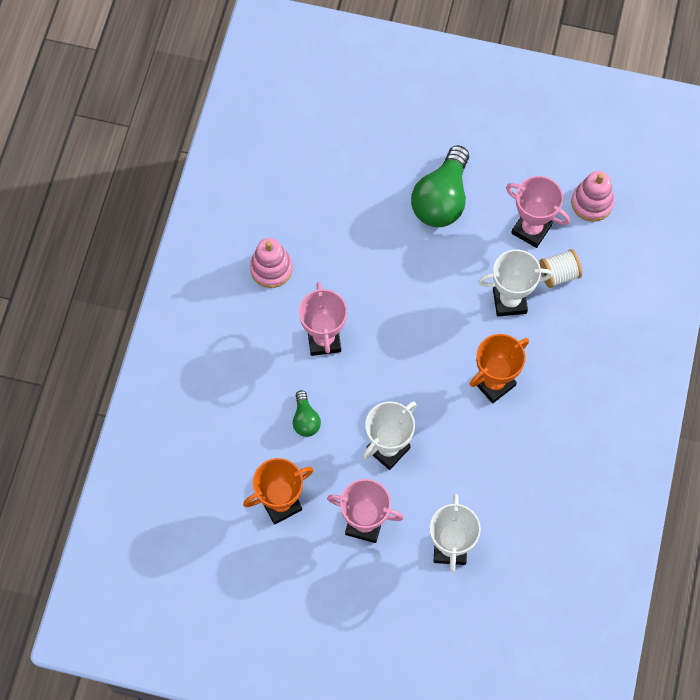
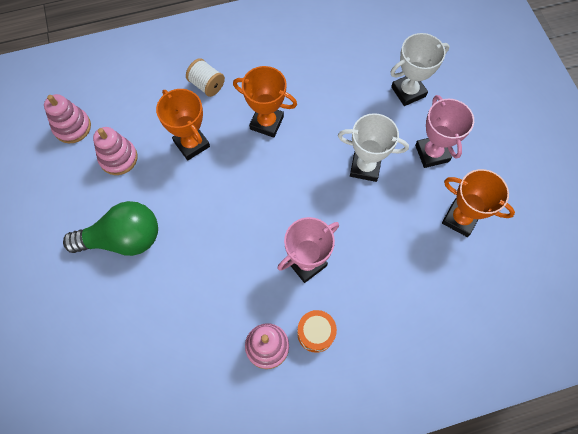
camera: 120 degrees left, 0 degrees up
green light bulb [293,390,321,437] -> none
white trophy [478,250,553,317] -> orange trophy [156,89,210,160]
pink trophy [506,176,570,248] -> pink stacking toy [93,127,138,175]
white spool [539,249,582,288] -> white spool moved to [186,58,225,97]
none -> orange drum [297,310,337,353]

